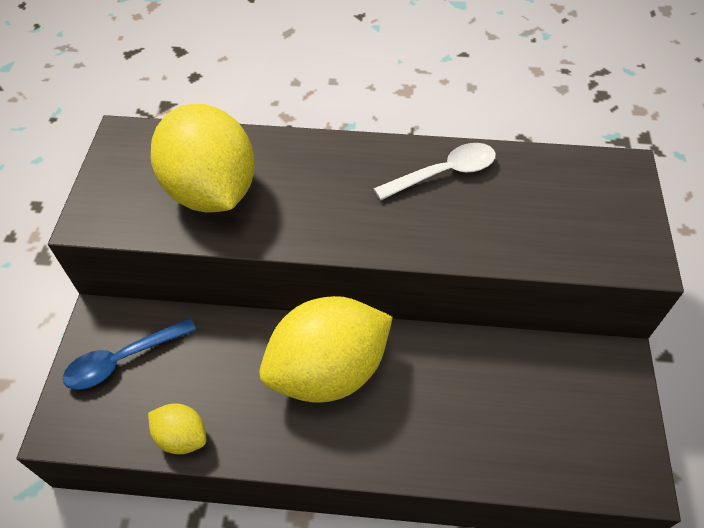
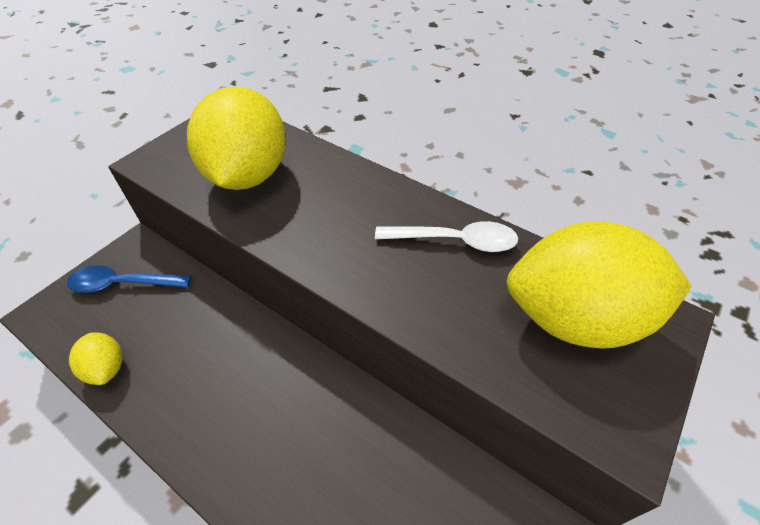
camera: 30 degrees right, 5 degrees down
yellow lemon [260,296,393,402] -> yellow lemon moved to [506,221,692,349]

